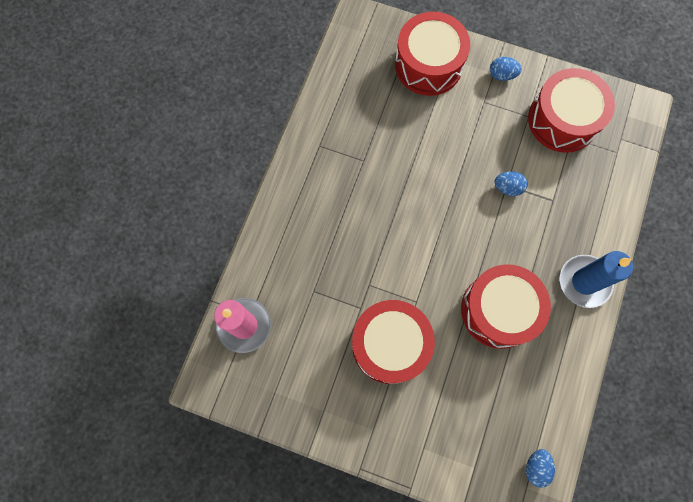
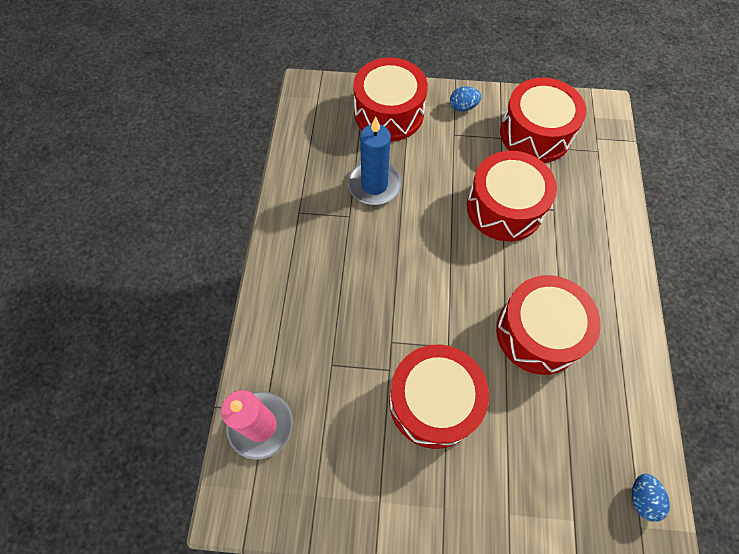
camera: 15 degrees left, 10 degrees down
blue egg [494,171,528,196] -> red drum [467,151,557,241]
blue candle [560,251,633,308] -> blue candle moved to [348,117,402,205]

